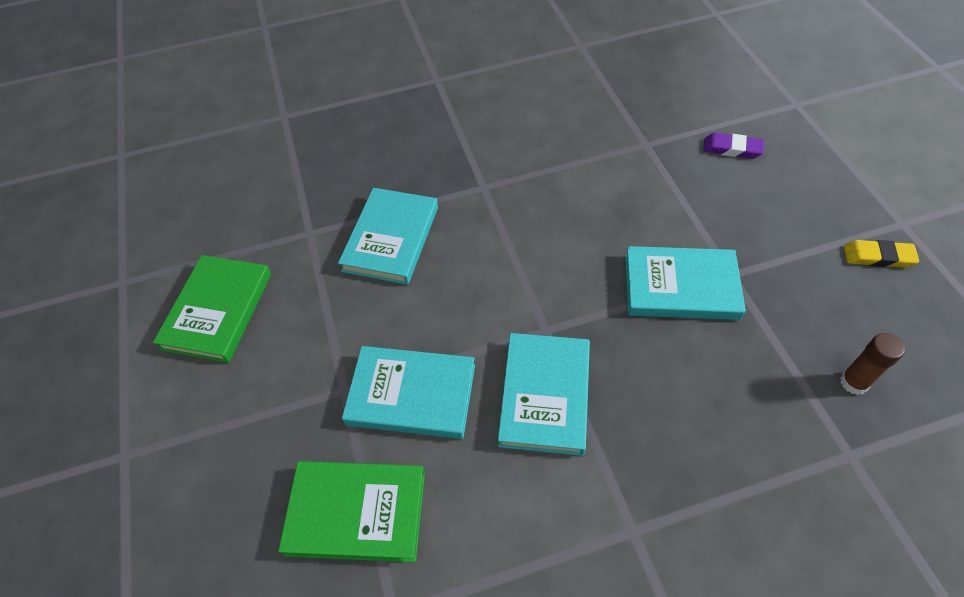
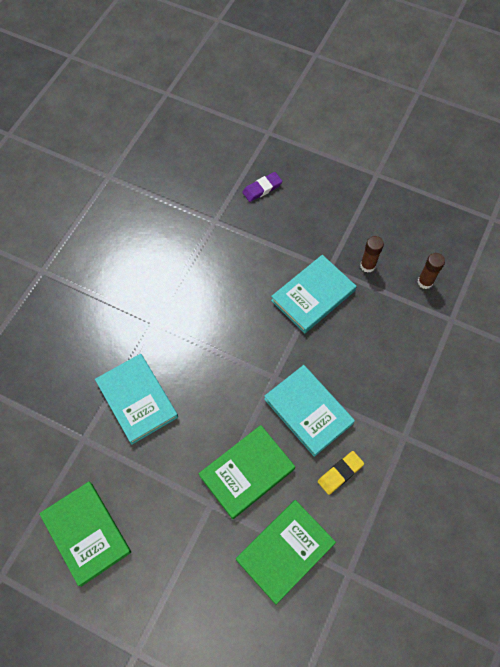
camera: 50 degrees left, 10 degrees up
turquoise book [342,346,475,439] -> green book [198,425,295,519]
yellow eraser [844,240,919,268] -> yellow eraser moved to [318,451,364,495]
none -> brown glue stick [360,236,384,273]

